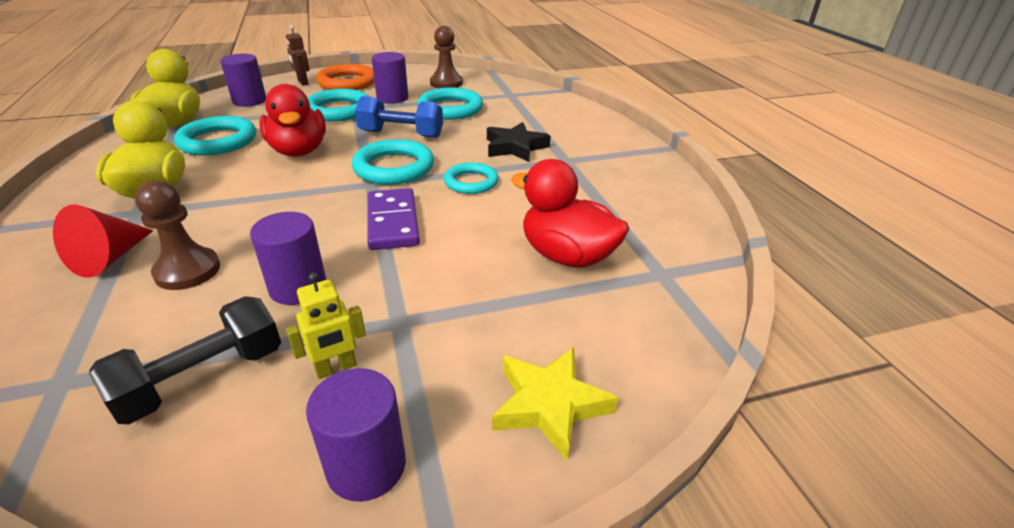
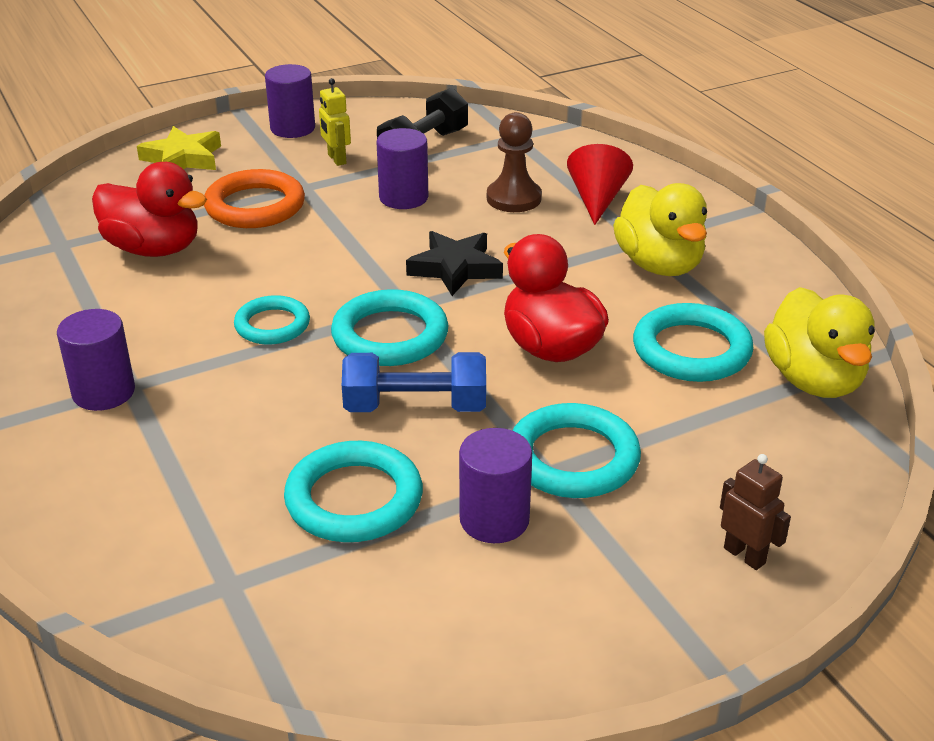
camera: 170 degrees right, 0 degrees up
purple cylinder [220,54,266,107] -> purple cylinder moved to [57,309,135,411]
yellow robot [286,272,366,379] -> yellow robot turned 75 degrees counterclockwise [319,78,351,166]
orange ring [316,64,375,90] -> orange ring moved to [204,169,305,228]
purple domino [367,188,420,250] -> none
brown pawn [430,26,463,88] -> none
black star [487,122,551,162] -> black star moved to [406,231,503,296]

